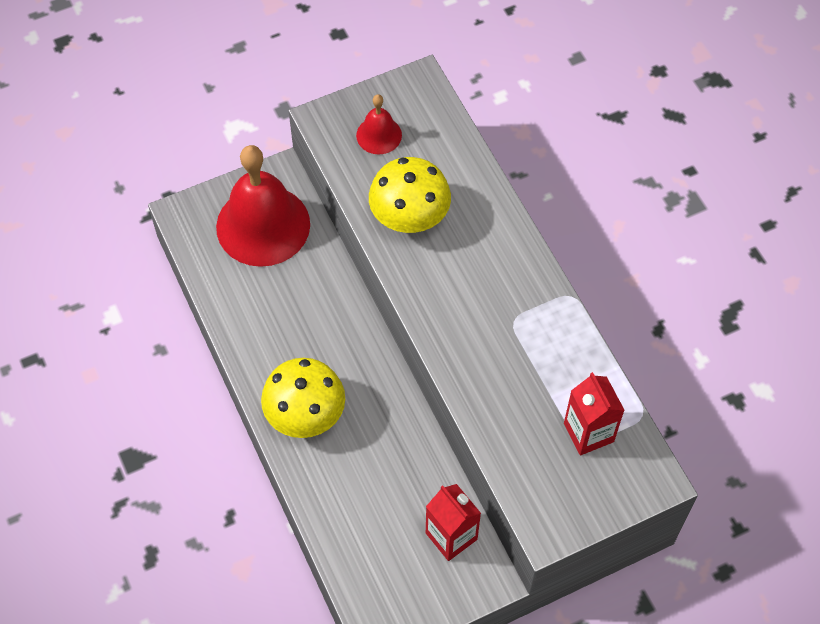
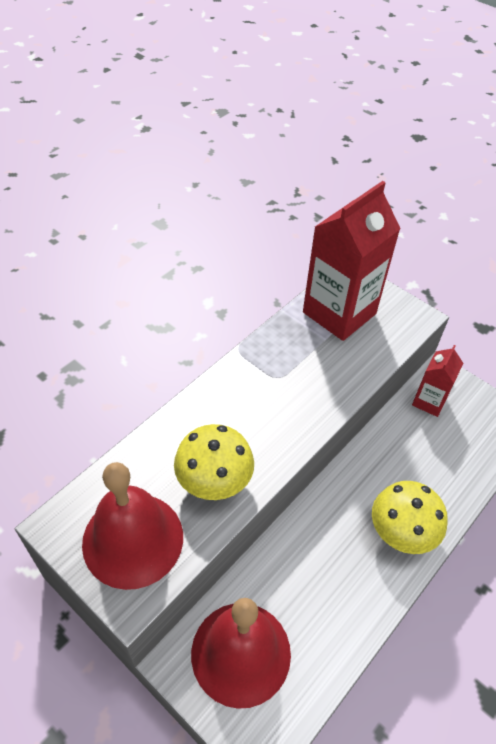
camera: 115 degrees left, 10 degrees down
red bell [356,94,402,154] -> red bell [82,462,183,590], size x2.10
red carton [564,372,625,455] -> red carton [303,181,401,341], size x1.93

